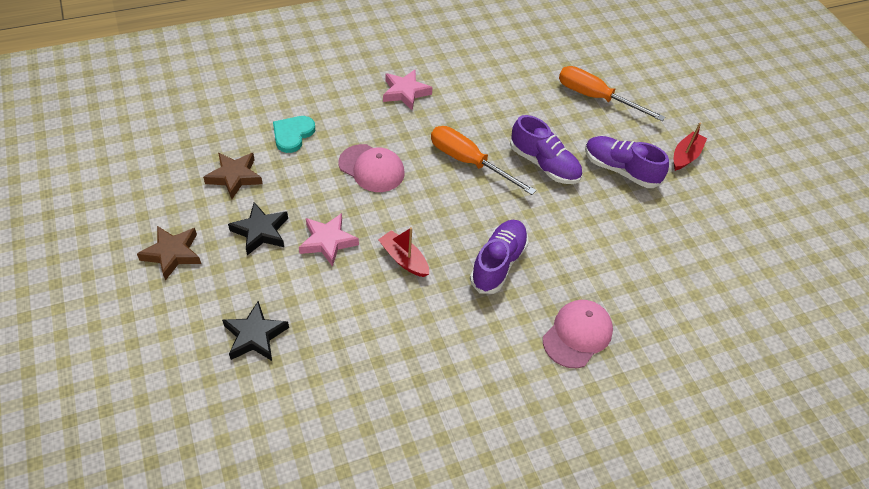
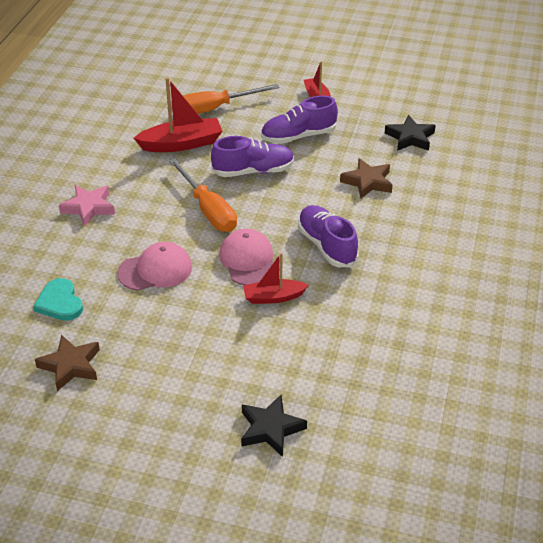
camera: 50 degrees left, 10 degrees down
brown star [137,226,201,281] -> brown star moved to [340,158,393,199]
black star [228,202,288,255] -> black star moved to [385,115,436,151]
pink star [299,213,359,267] -> none
orange screwdriver [431,126,536,195] -> orange screwdriver turned 105 degrees counterclockwise [169,159,237,232]
pink cap [543,300,613,368] -> pink cap moved to [219,229,273,285]
none -> red boat [134,78,223,152]

